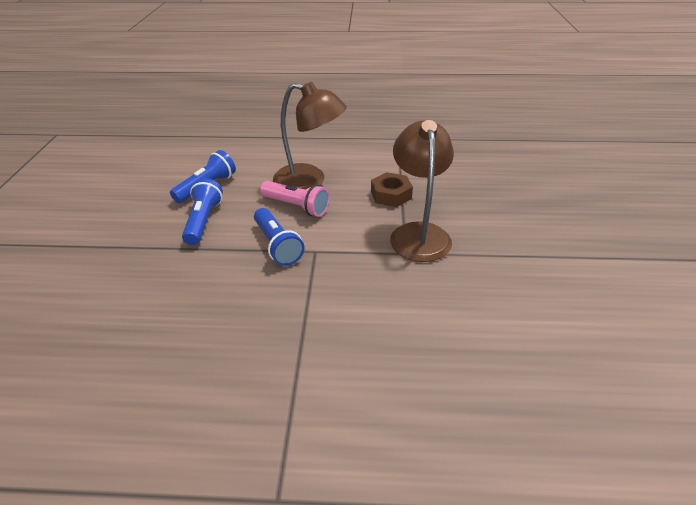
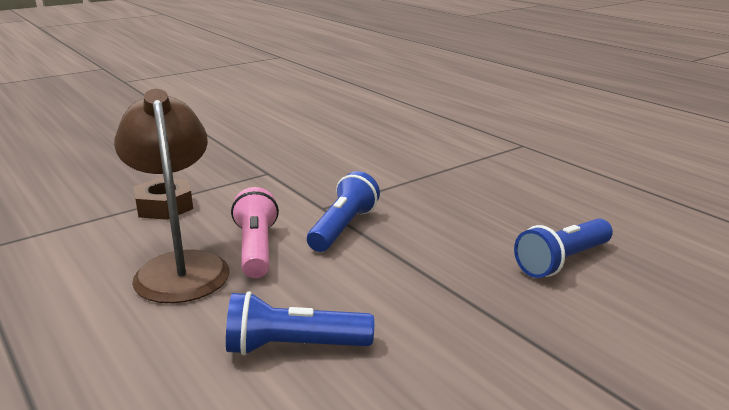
camera: 130 degrees left, 15 degrees down
blue flashlight [182,178,223,245] -> blue flashlight moved to [514,218,613,278]
brown lamp [390,120,454,262] -> none

